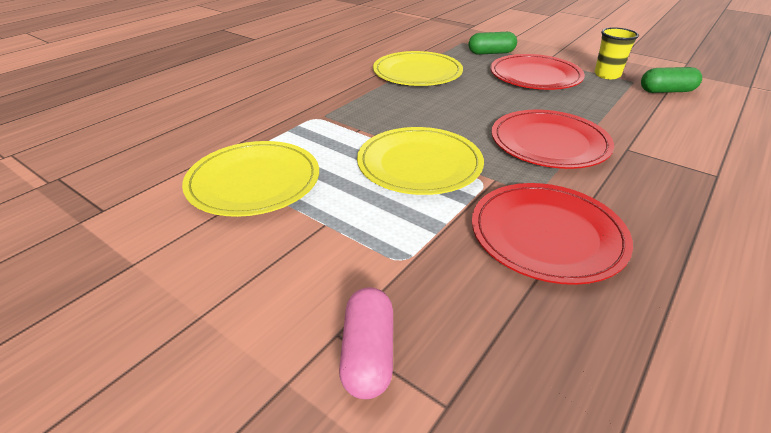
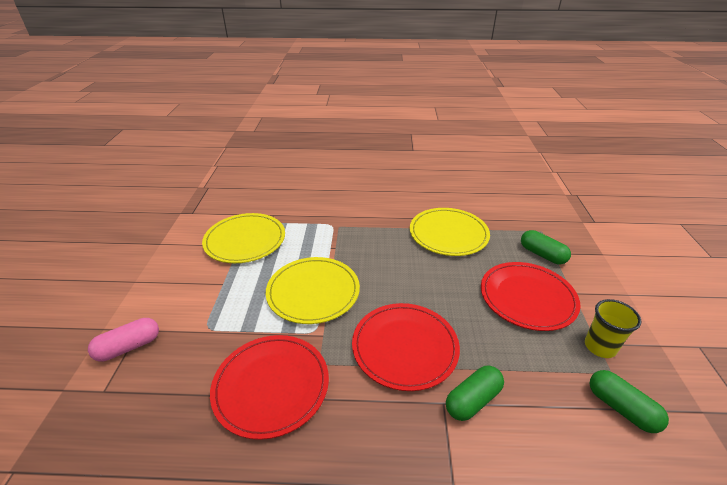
camera: 55 degrees right, 0 degrees up
none -> green capsule [446,366,504,421]

